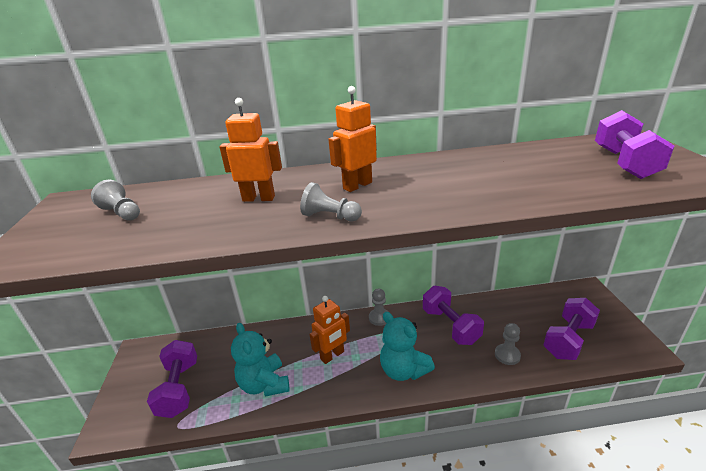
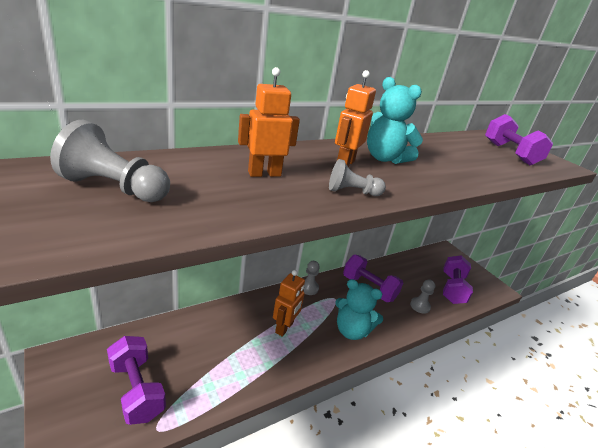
camera: 30 degrees left, 0 degrees up
grey pawn [91,180,140,221] -> grey pawn [50,120,170,202], size x1.61
turquoise teddy bear [231,323,290,397] -> turquoise teddy bear moved to [367,77,423,164]

